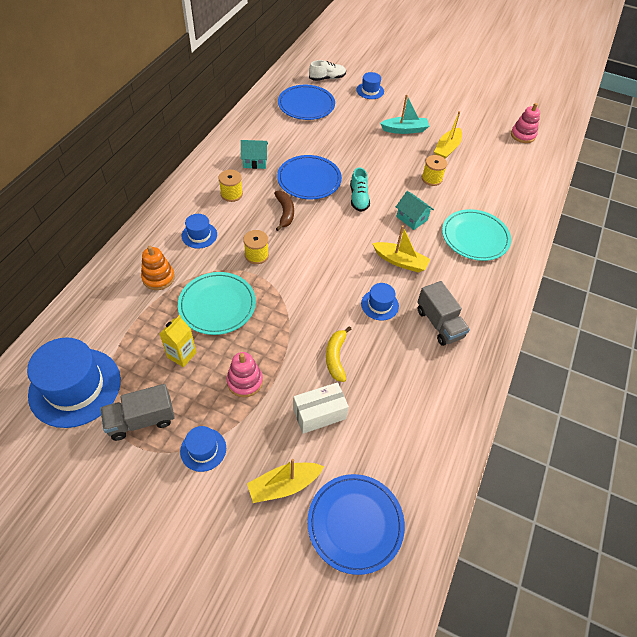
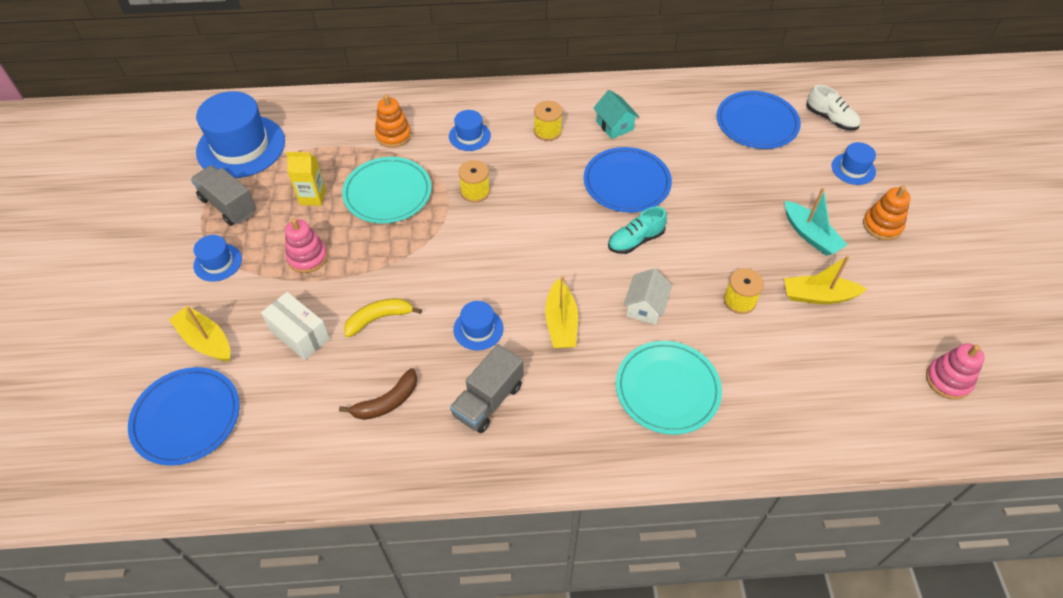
camera: 65 degrees right, 0 degrees up
brown banana [274,191,294,231] -> brown banana moved to [339,368,417,420]
turquoise house [396,191,434,230] -> white house [624,268,672,325]
none -> orange stacking toy [863,185,911,240]

